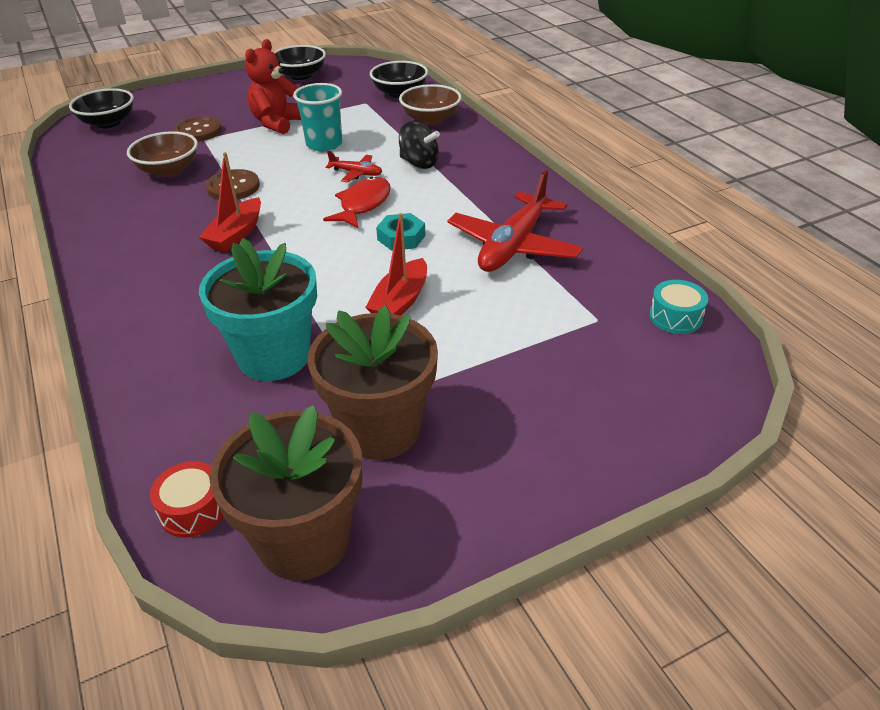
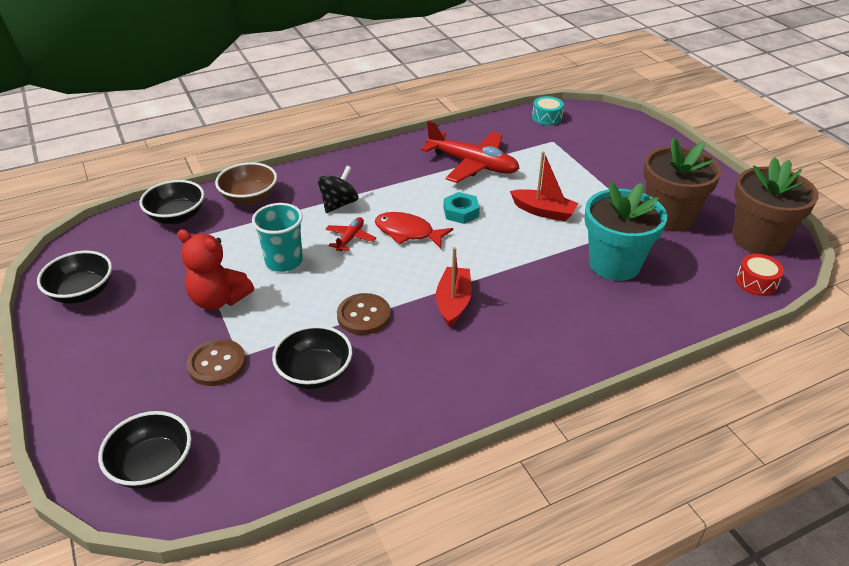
camera: 90 degrees left, 0 degrees up
brown bowl [127,131,198,177] -> black bowl [272,325,352,389]
red boat [199,152,261,252] -> red boat turned 105 degrees counterclockwise [436,247,472,327]

